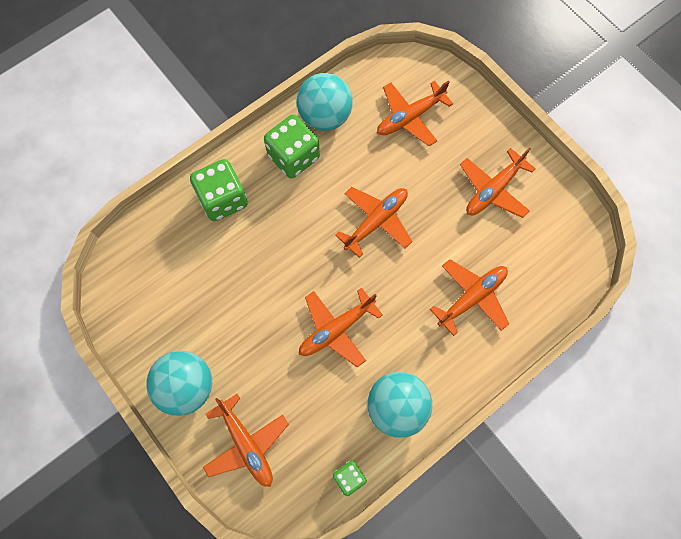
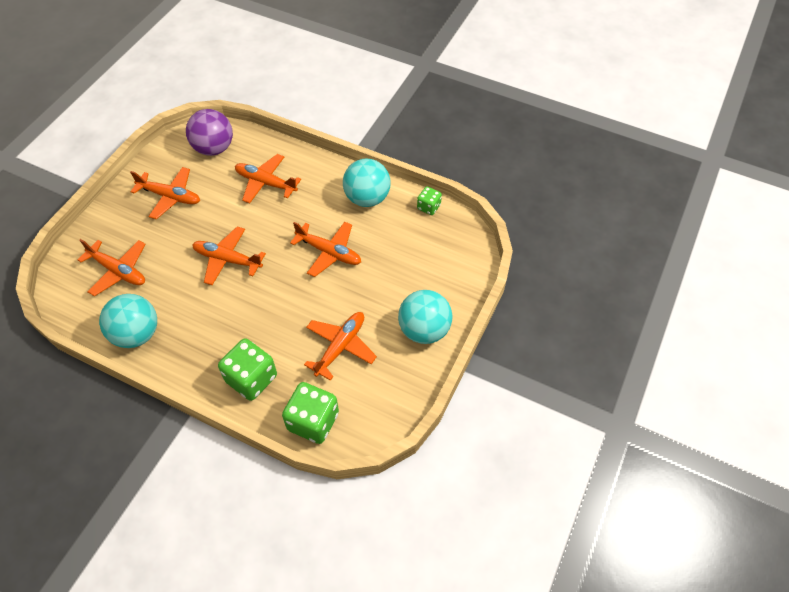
camera: 115 degrees left, 15 degrees down
orange plane [203,394,289,487] -> orange plane moved to [304,312,377,381]
green dice [264,115,320,179] -> green dice moved to [282,382,339,444]
none -> purple ball [186,109,233,156]

